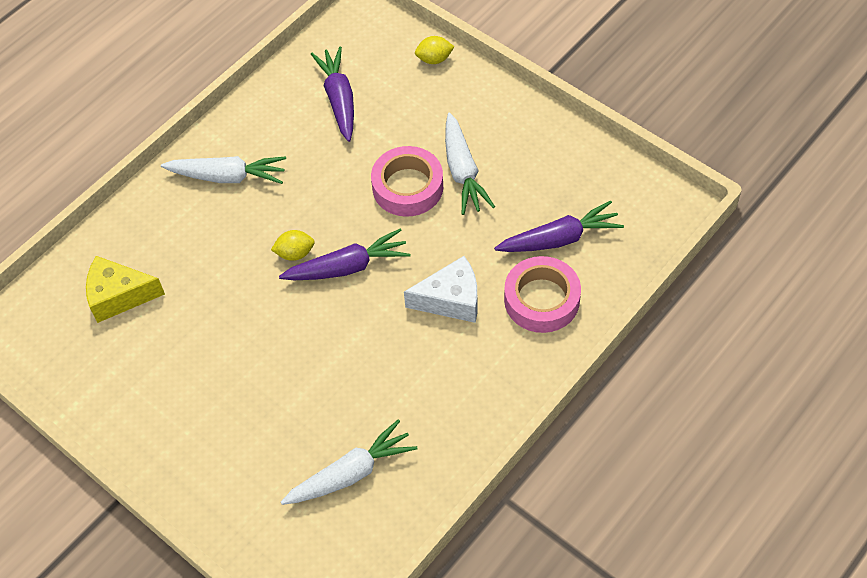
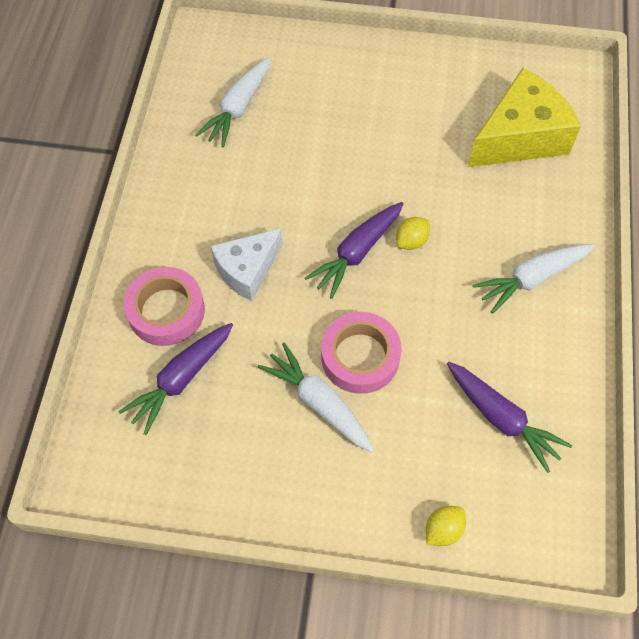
camera: 145 degrees right, 5 degrees up
yellow cheese [86,256,165,323] -> yellow cheese [468,68,581,167], size x1.56

